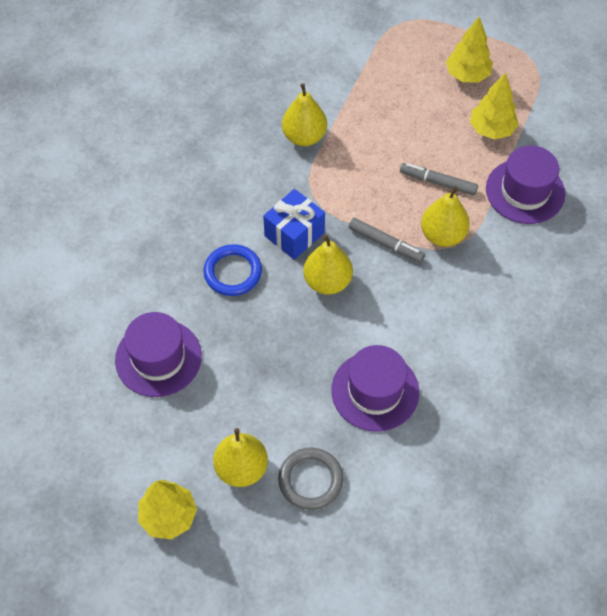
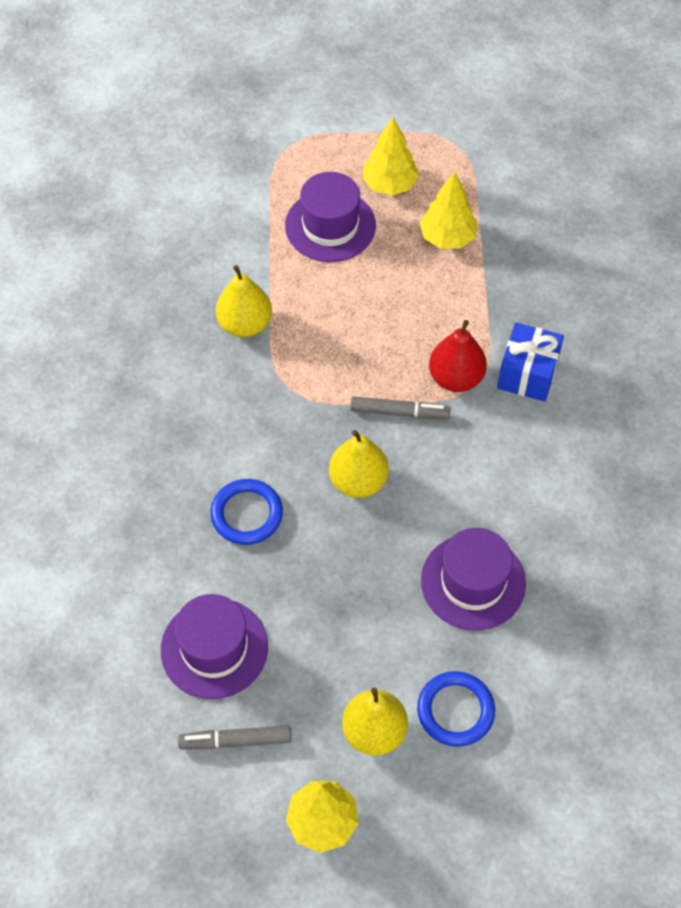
camera: 25 degrees left, 0 degrees up
blue gift [263,189,325,260] -> blue gift moved to [497,322,564,402]
grey ring [278,447,344,510] -> blue ring [417,671,495,747]
grey marker [400,163,478,196] -> grey marker moved to [178,726,291,749]
yellow pear [421,186,470,247] -> red pear [429,320,487,392]
purple hat [486,145,565,224] -> purple hat moved to [285,172,376,262]

